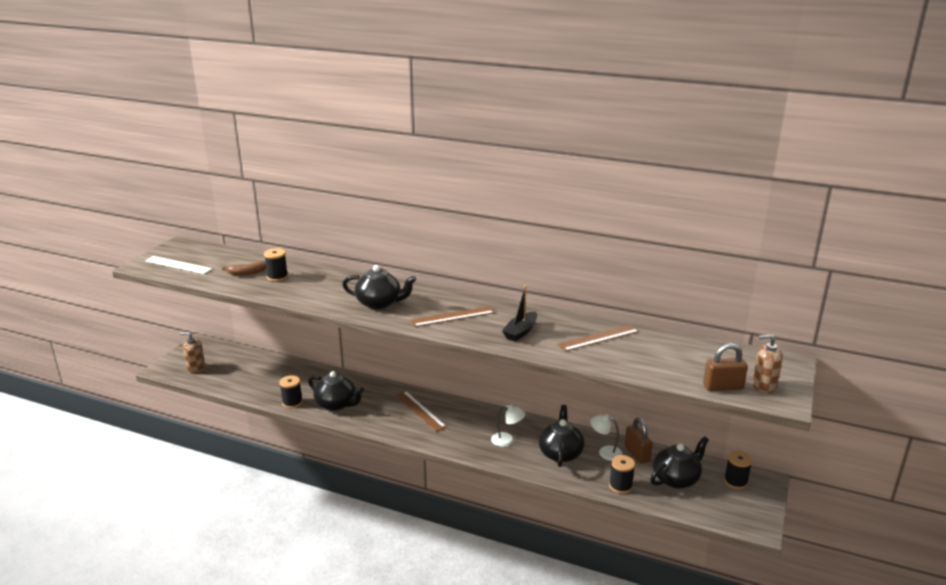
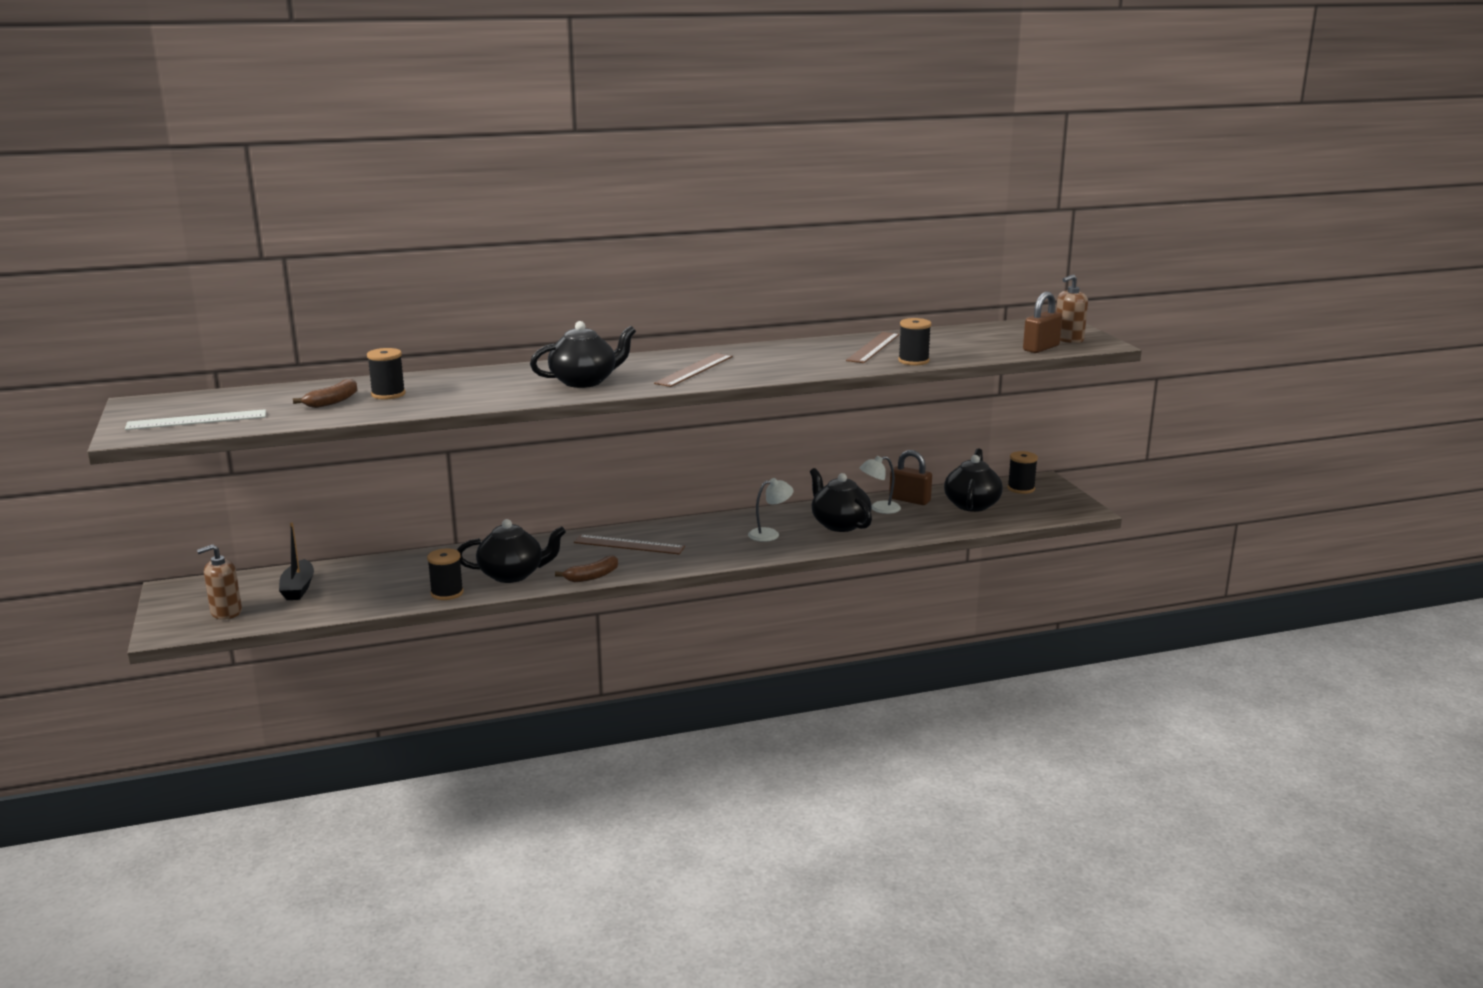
camera: 40 degrees left, 5 degrees down
black boat [502,285,537,341] -> black boat moved to [279,523,314,600]
black spool [609,455,635,494] -> black spool moved to [898,318,931,366]
none -> brown banana [555,555,618,582]

